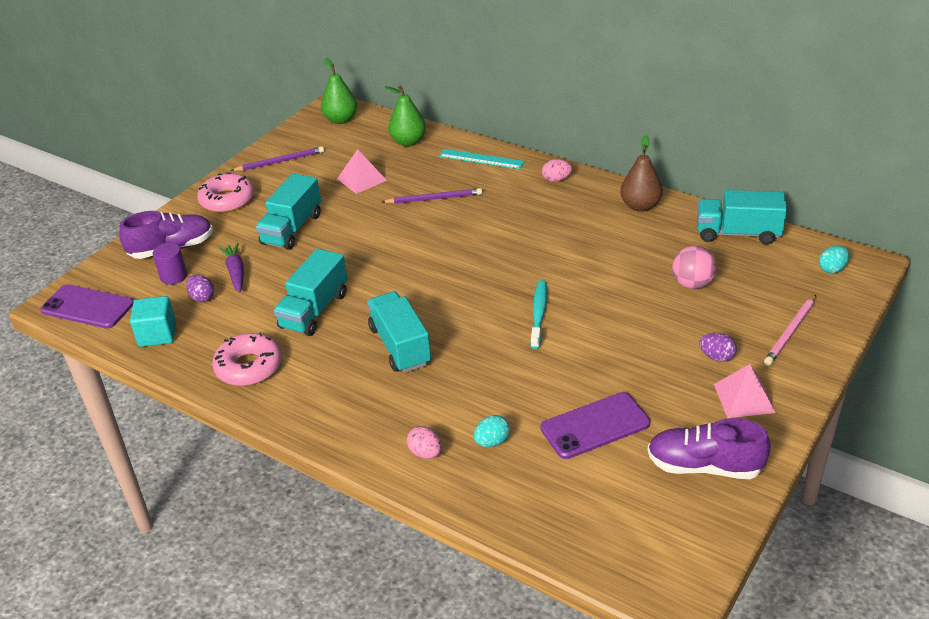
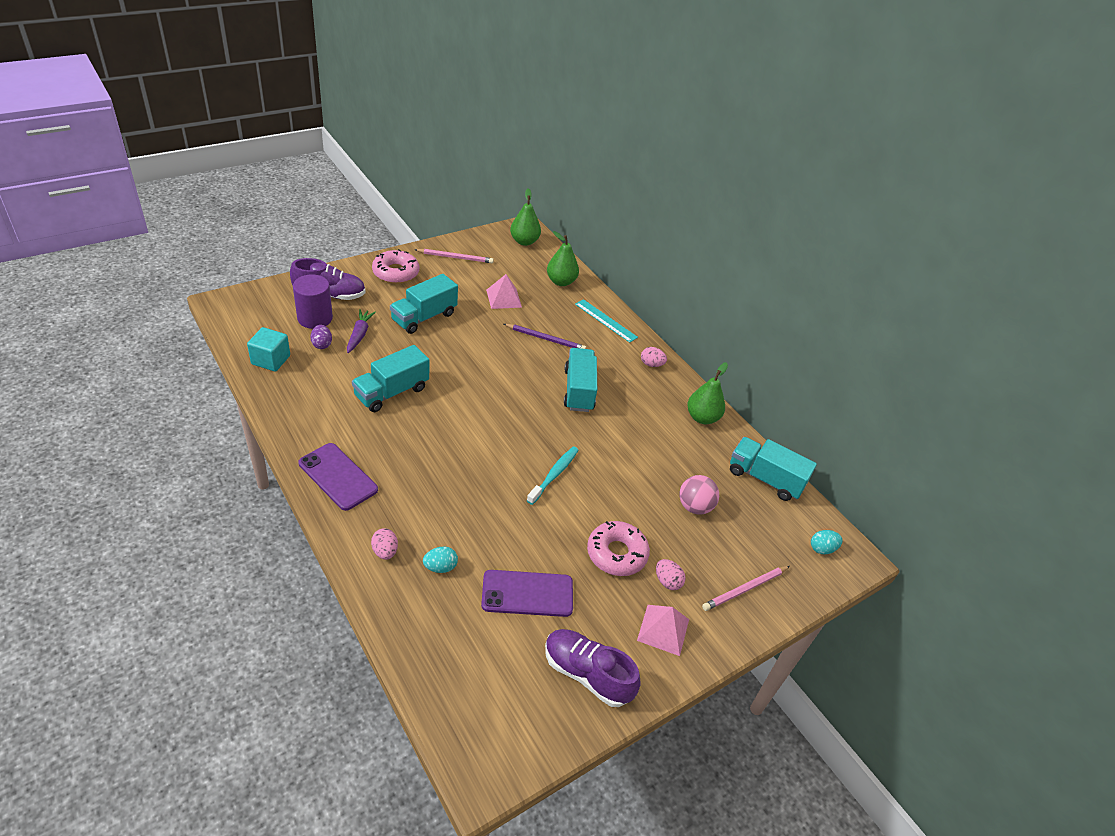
camera: 15 degrees right, 5 degrees up
purple phone [40,284,134,329] -> purple phone moved to [298,443,378,511]
purple cylinder [153,243,187,285] -> purple cylinder [293,274,333,329], size x1.56
pink donut [212,332,282,386] -> pink donut moved to [587,521,650,576]
purple pencil [231,146,324,171] -> pink pencil [415,249,494,263]
turquoise truck [367,292,431,373] -> turquoise truck moved to [564,348,597,412]
brown pear [620,135,663,212] -> green pear [687,362,728,424]
purple egg [699,333,737,362] -> pink egg [656,559,686,590]

